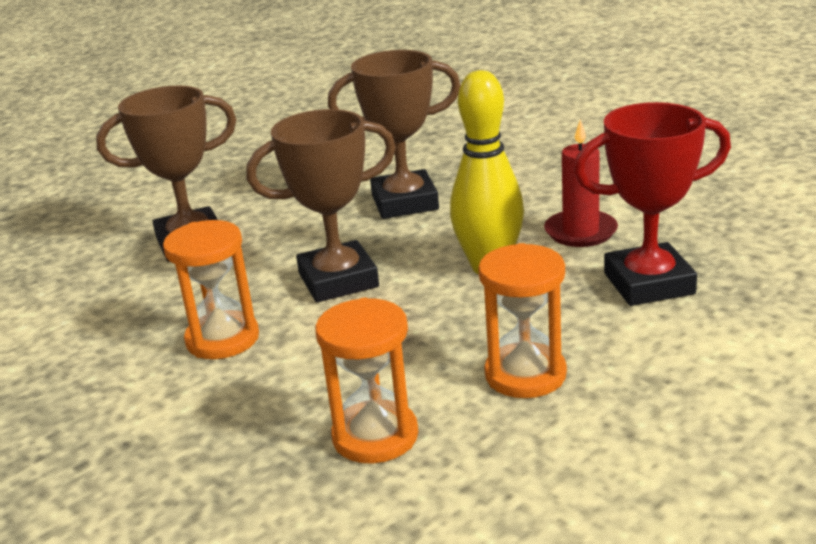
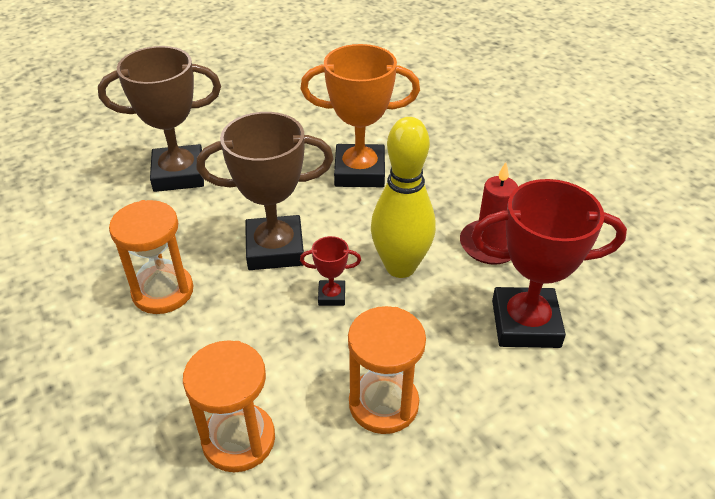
camera: 10 degrees right, 15 degrees up
brown trophy [328,50,461,219] -> orange trophy [300,44,420,187]
none -> red trophy [300,236,361,306]

